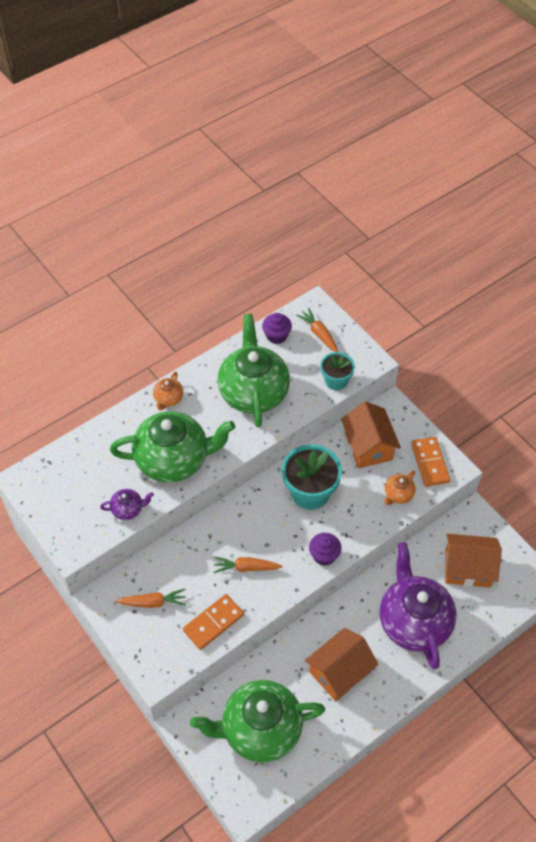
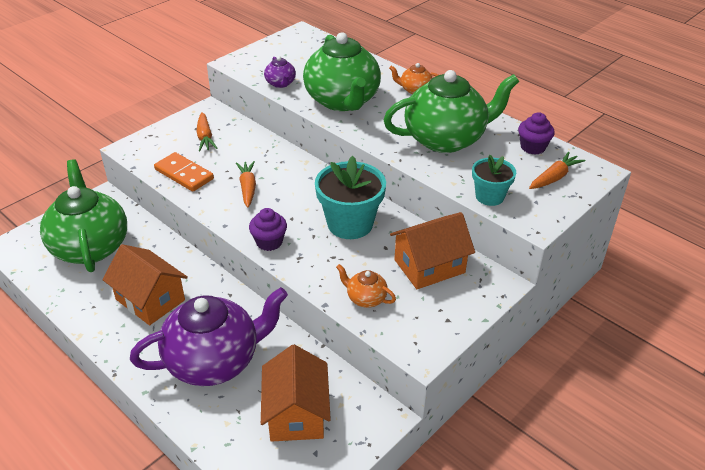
camera: 80 degrees right, 15 degrees down
orange domino [411,437,450,487] -> none

